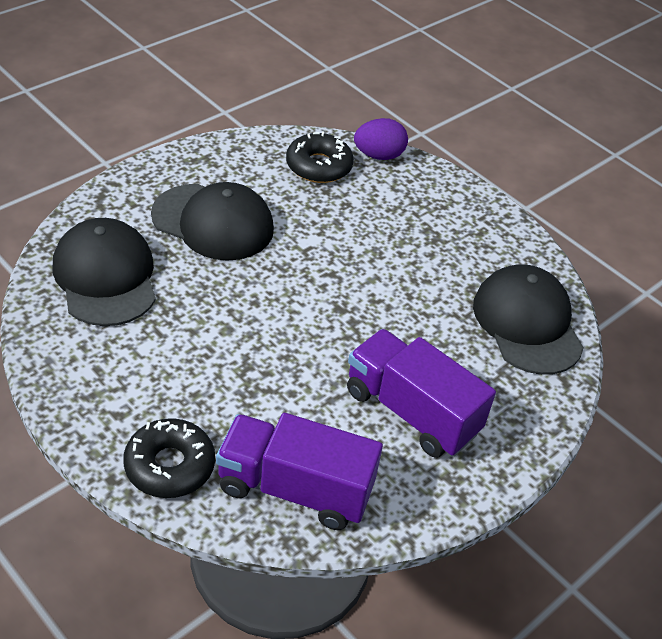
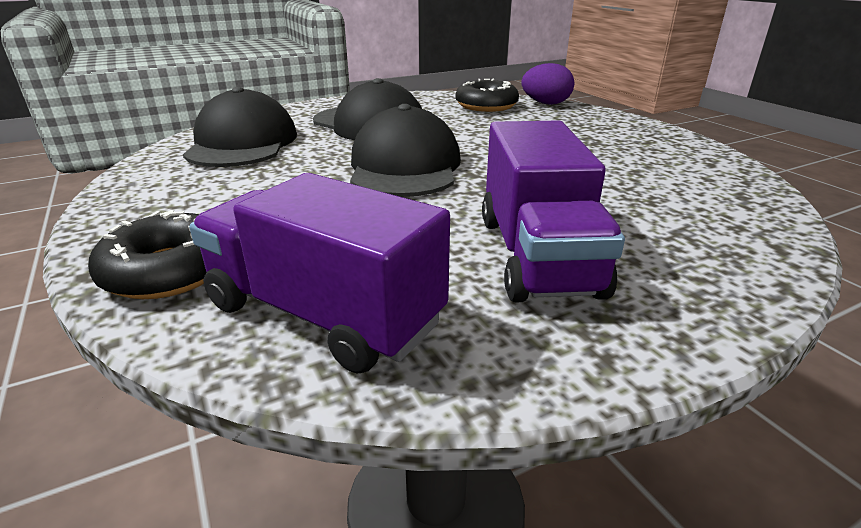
camera: 20 degrees right, 15 degrees down
purple truck [347,329,496,458] -> purple truck turned 150 degrees counterclockwise [482,120,625,302]
black cap [473,264,584,375] -> black cap moved to [350,104,461,197]

